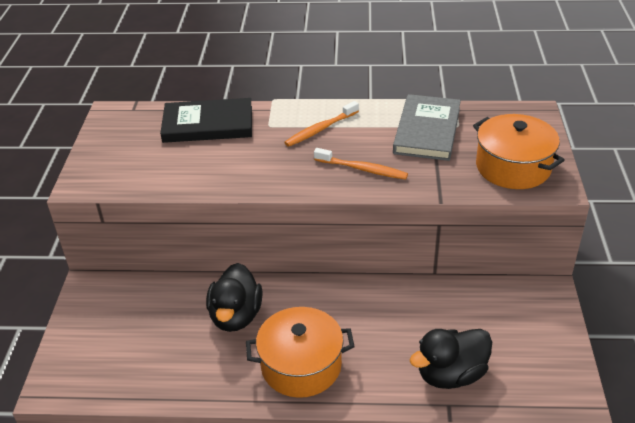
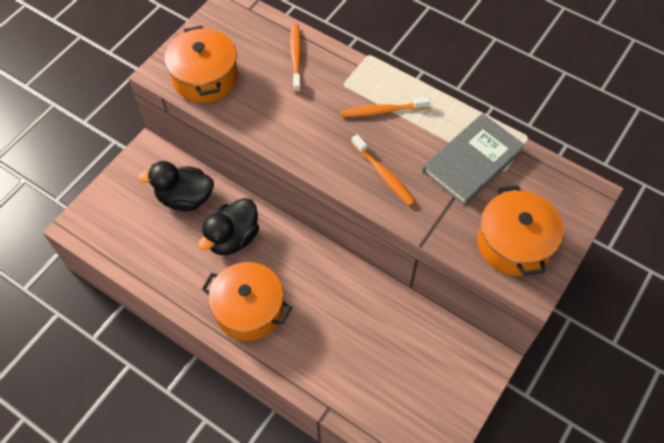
camera: 30 degrees right, 20 degrees up
black book [160,98,252,143] -> orange toothbrush [290,24,302,93]
black duck [410,329,492,389] -> black duck moved to [138,161,214,211]
none -> orange pot [164,26,238,103]

